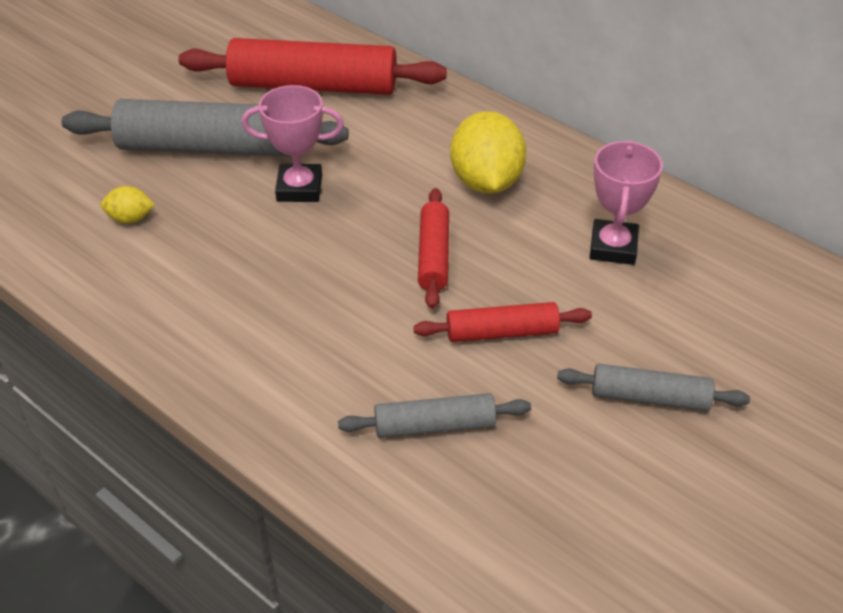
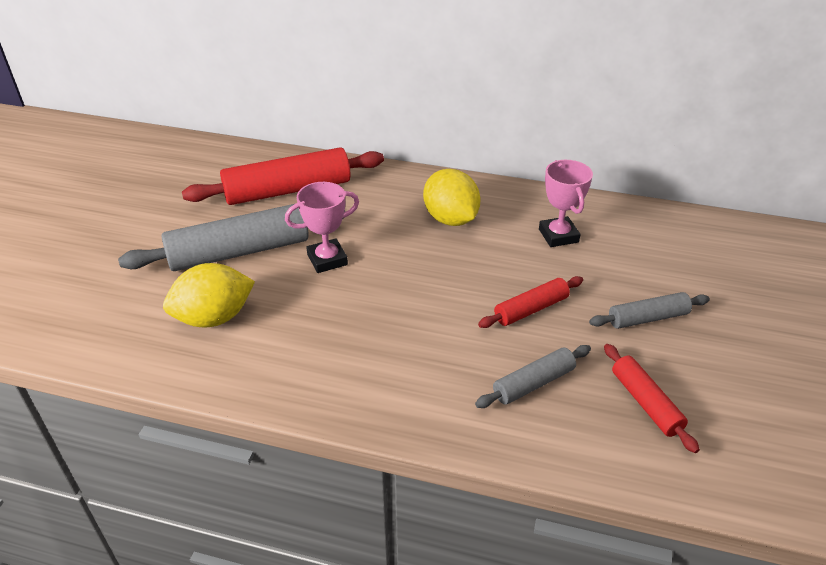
camera: 25 degrees left, 5 degrees down
yellow lemon [101,186,155,223] -> yellow lemon [163,263,255,327], size x2.09
red rolling pin [418,188,449,309] -> red rolling pin moved to [604,344,700,453]

